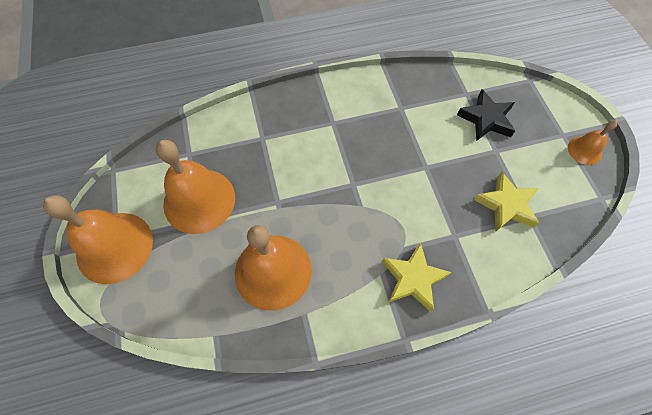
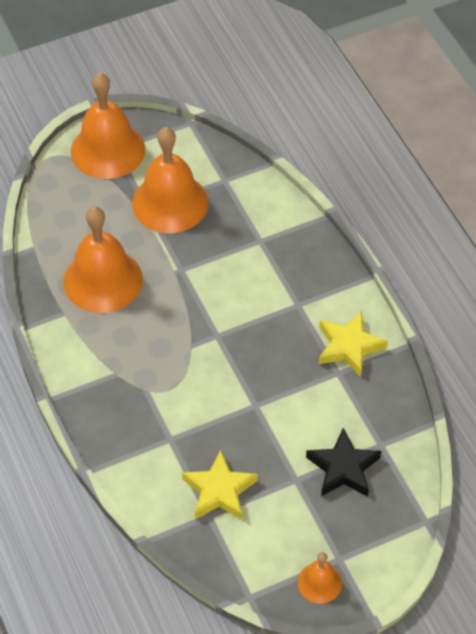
camera: 80 degrees right, 10 degrees down
yellow star [382,242,452,312] -> yellow star moved to [319,311,388,377]

